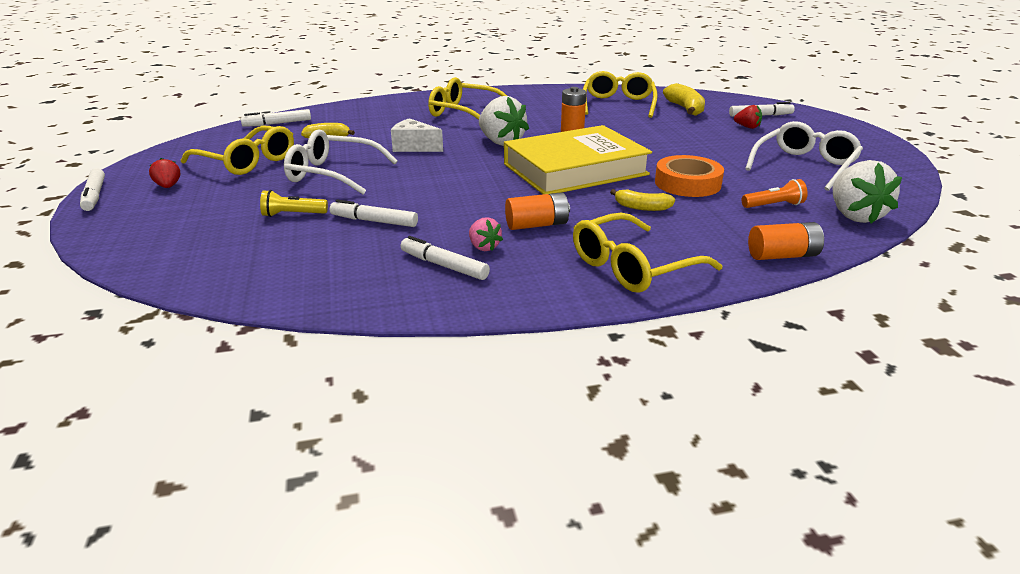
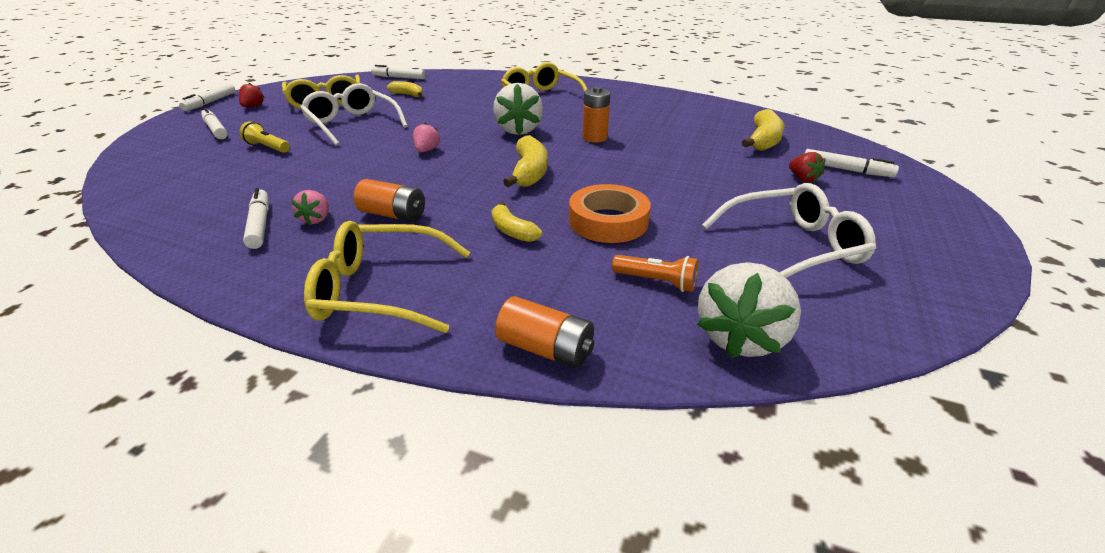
camera: 35 degrees right, 5 degrees up
white marker [330,199,418,227] -> white marker moved to [201,107,228,139]
white cheese [391,118,443,152] -> none
yellow book [504,125,652,194] -> yellow banana [503,135,548,187]
yellow glasses [583,71,658,118] -> none
none -> pink strawberry [413,123,440,152]

